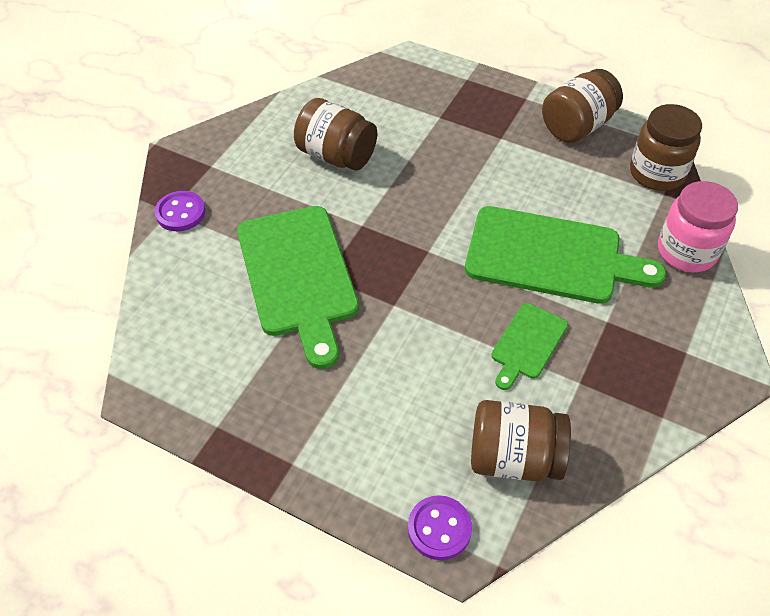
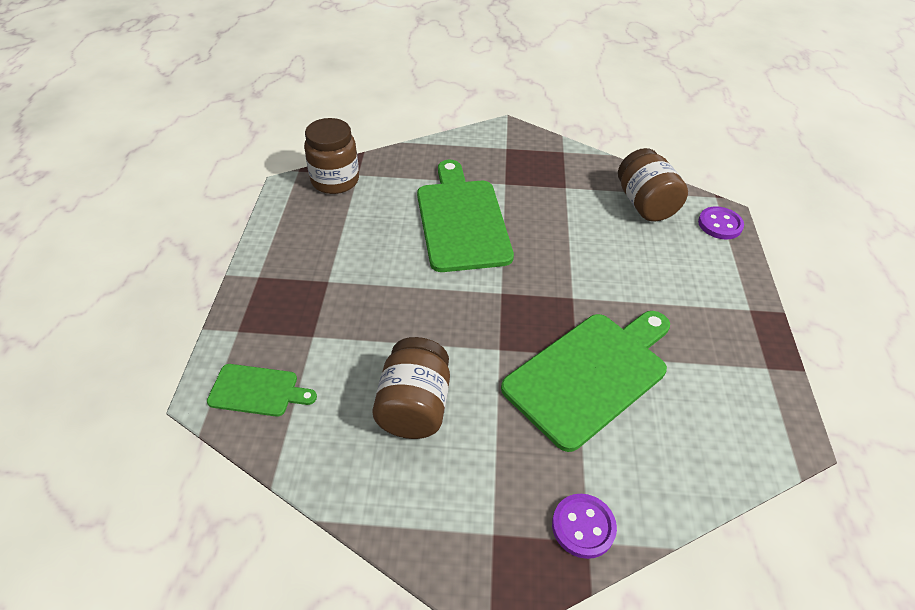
camera: 115 degrees left, 5 degrees down
green cutting board [491,303,568,390] -> green cutting board moved to [207,364,317,417]
brown jar [542,69,623,143] -> none
pink jar [658,181,738,272] -> none

